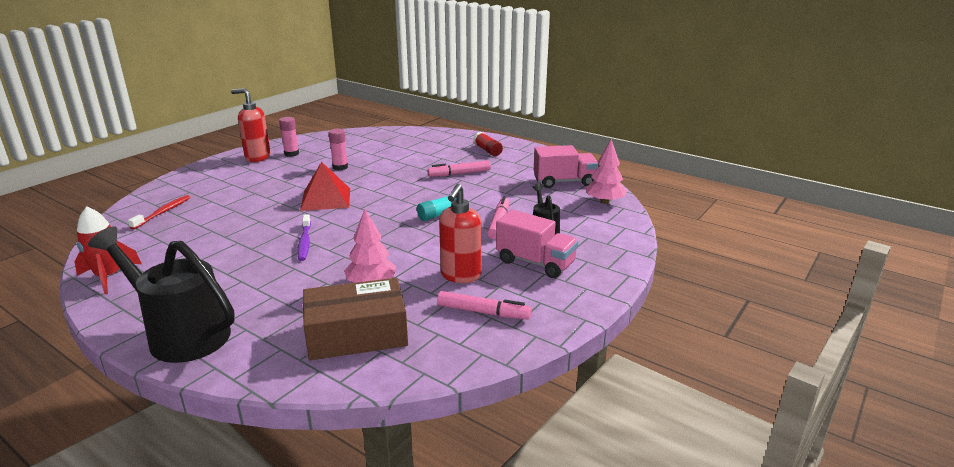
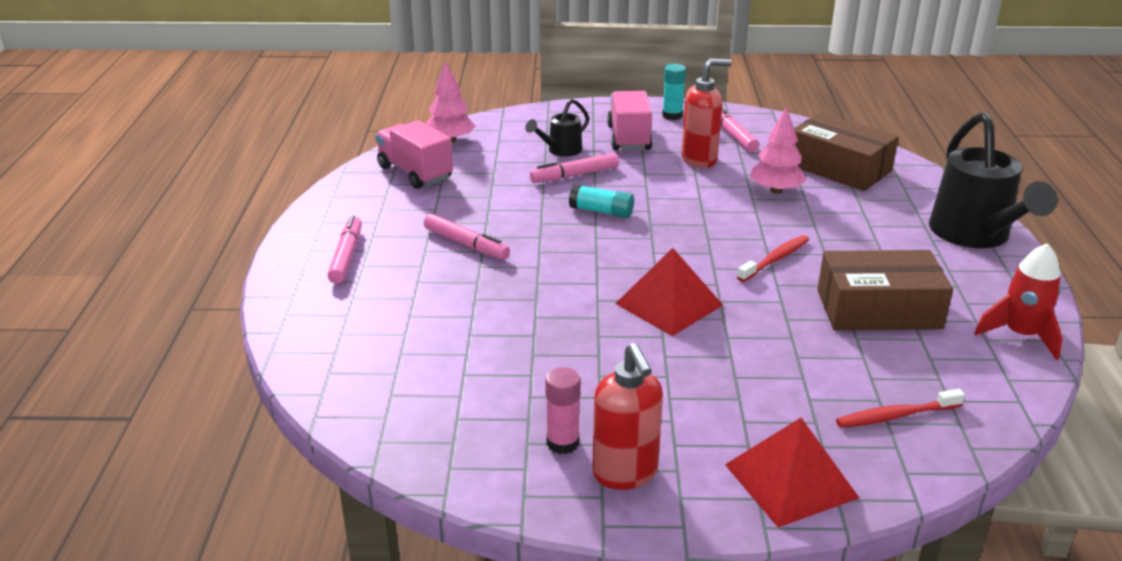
camera: 125 degrees left, 5 degrees up
purple toothbrush [298,214,311,261] -> red toothbrush [737,235,809,282]
pink glue stick [329,129,348,170] -> none
red glue stick [473,132,503,156] -> pink marker [327,216,362,284]
none -> turquoise glue stick [662,64,686,120]
none -> red pyramid [725,418,859,527]
none -> brown box [818,250,953,330]

